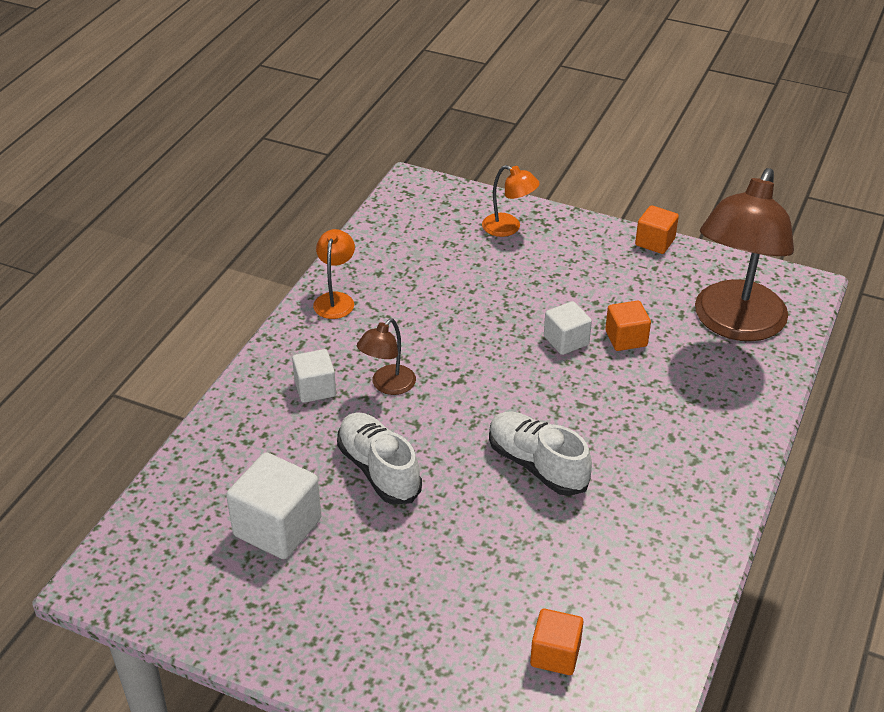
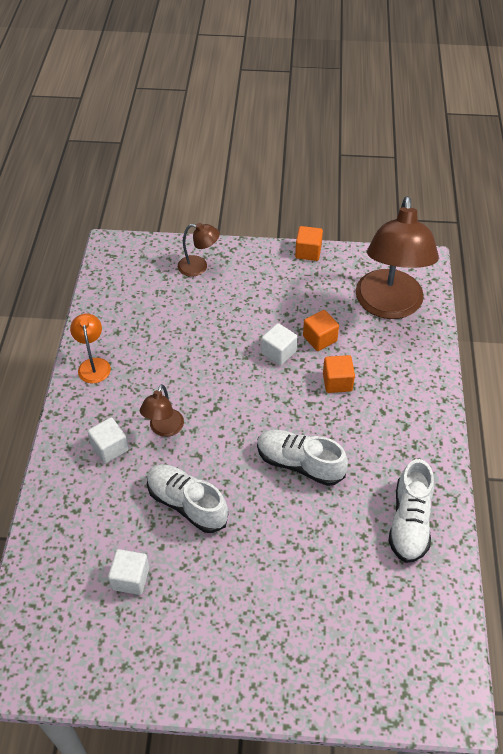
camera: 20 degrees left, 10 degrees up
white cube [226,452,322,559] -> white cube [108,549,149,595], size x0.60
orange lamp [482,165,540,237] -> brown lamp [178,223,220,277]
orange cube [530,609,584,675] -> orange cube moved to [323,355,355,393]
none -> white shoe [389,459,434,563]

